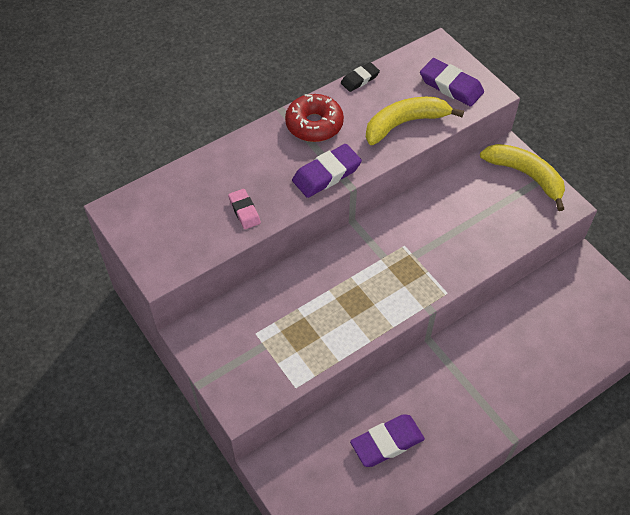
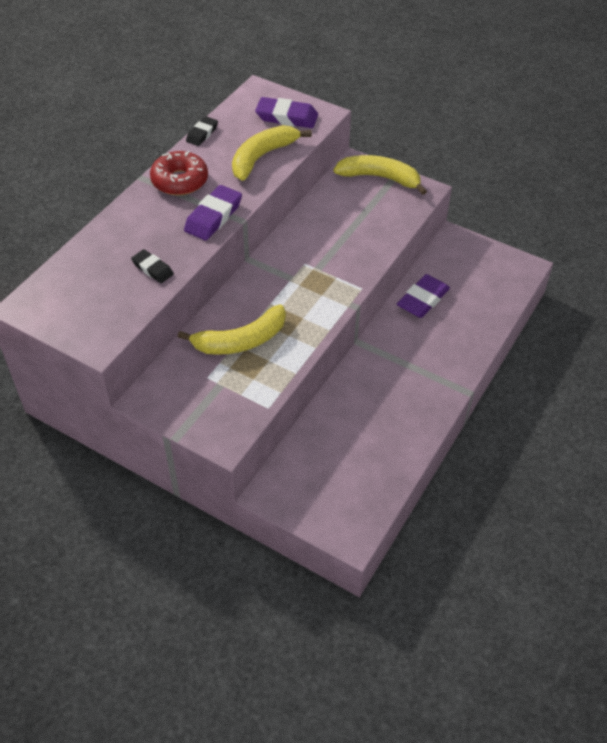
camera: 25 degrees left, 5 degrees down
pink eraser [228,189,261,229] -> black eraser [131,249,174,283]
purple eraser [350,414,425,467] -> purple eraser moved to [397,274,450,318]
none -> yellow banana [178,305,286,355]

